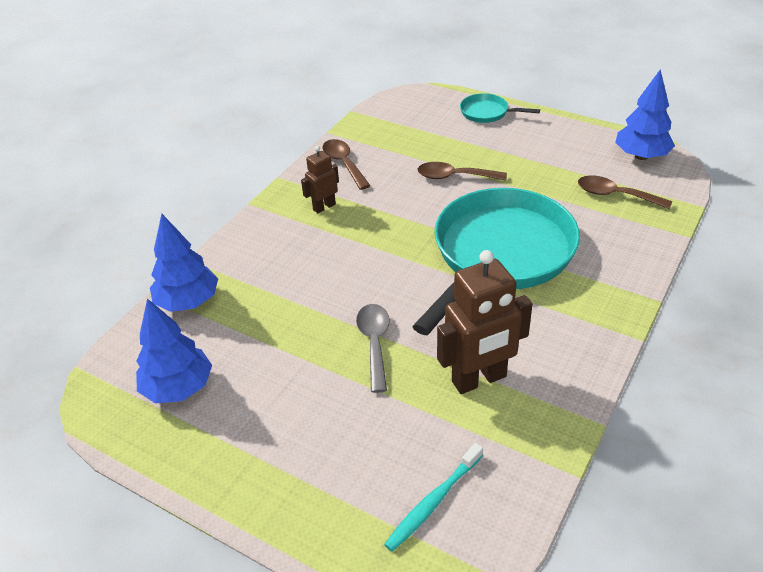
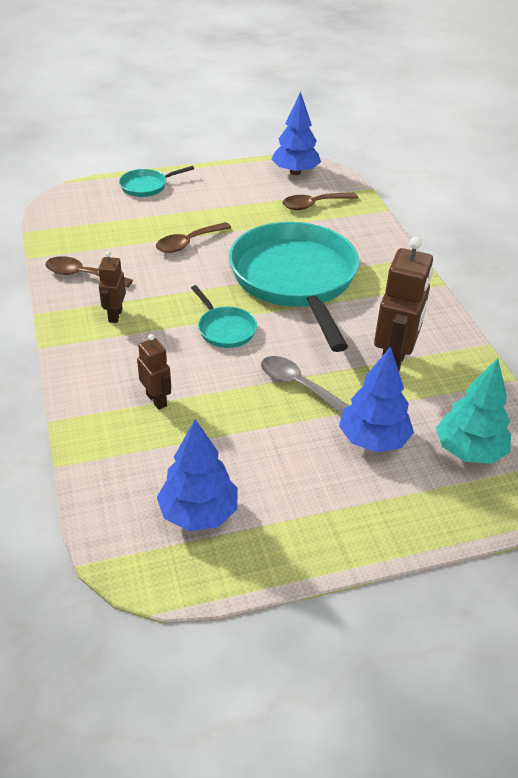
camera: 50 degrees left, 0 degrees up
blue tree [150,214,218,312] -> blue tree moved to [339,346,414,452]
turquoise toothbrush [384,443,483,552] -> turquoise tree [436,358,511,464]
none -> brown robot [137,334,171,410]
none -> turquoise pan [191,285,257,348]

